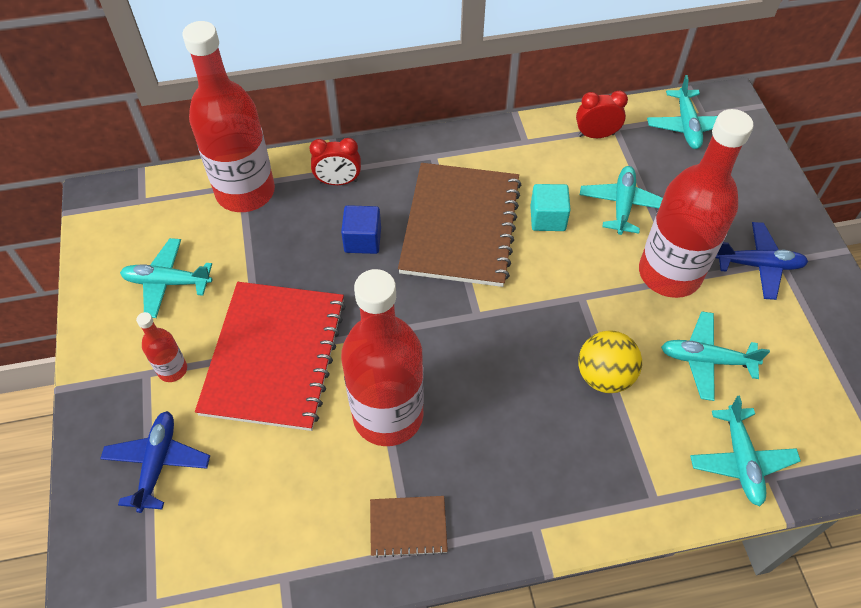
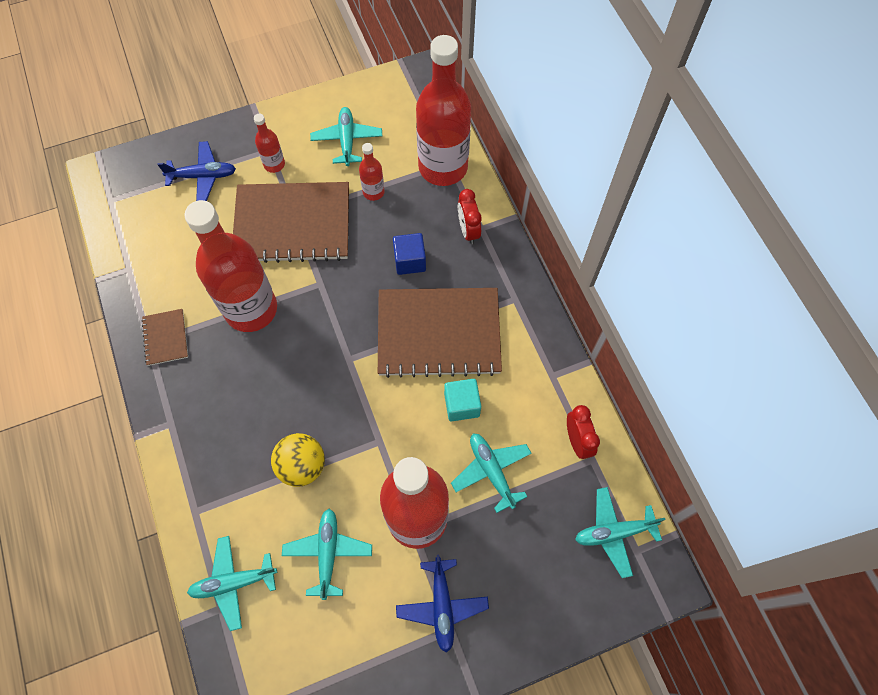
camera: 80 degrees right, 10 degrees up
red notebook [195,282,346,431] -> brown notebook [233,182,349,263]
turquoise plane [580,166,663,235] -> turquoise plane turned 120 degrees counterclockwise [451,434,532,513]
none -> red bottle [359,143,385,201]

